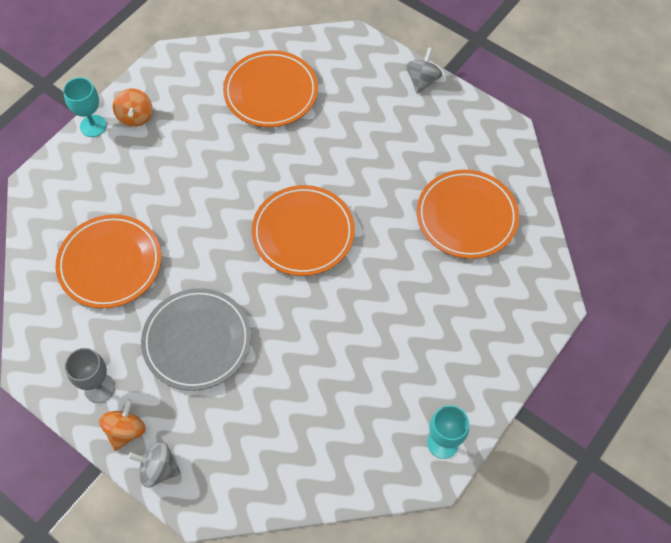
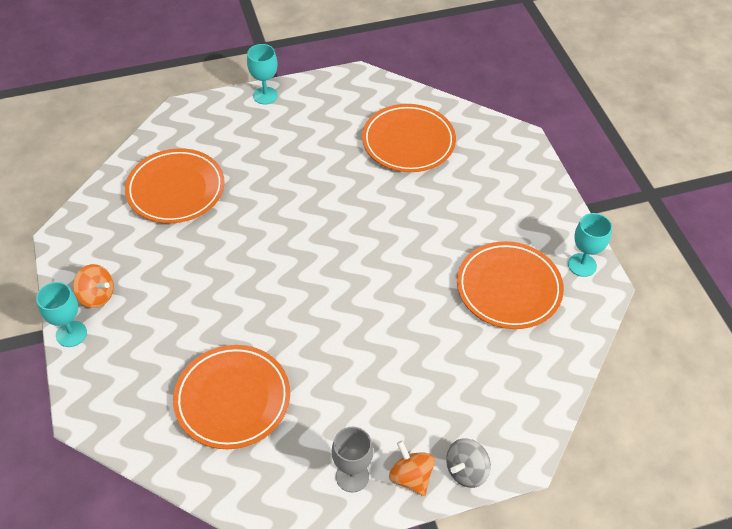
camera: 55 degrees left, 10 degrees down
grey plate [141,288,251,391] -> none
orange plate [252,185,355,276] -> orange plate moved to [457,241,564,329]
grey spinning top [406,47,442,94] -> turquoise goblet [247,44,278,104]

